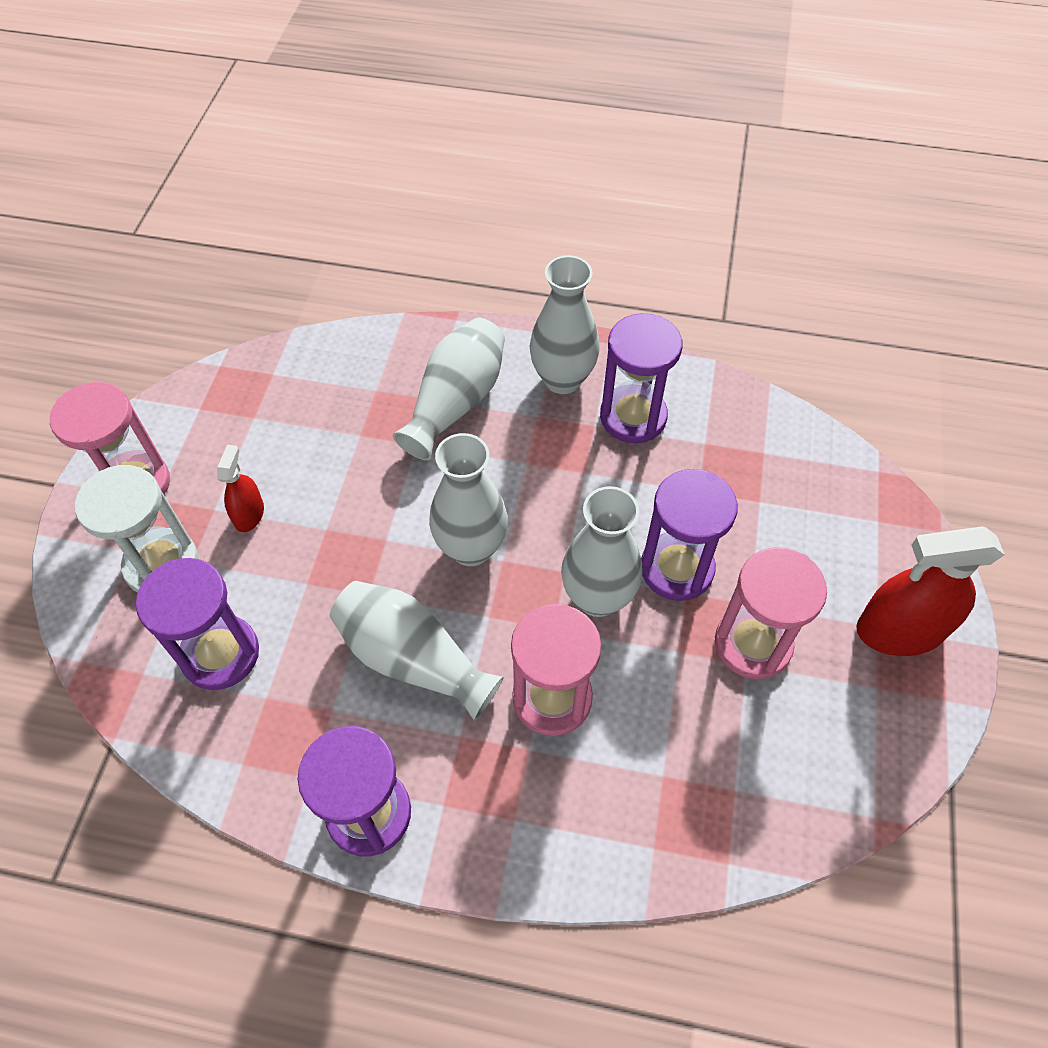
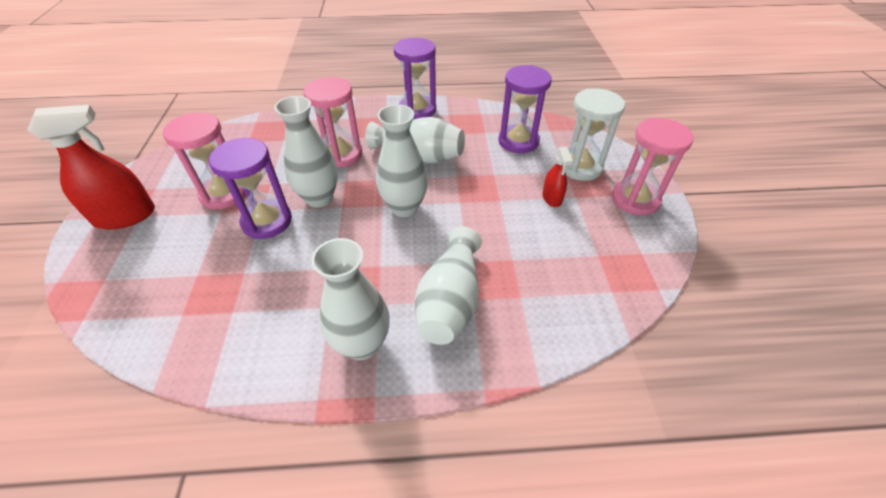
camera: 165 degrees right, 10 degrees down
purple hourglass [600,313,682,443] -> none

